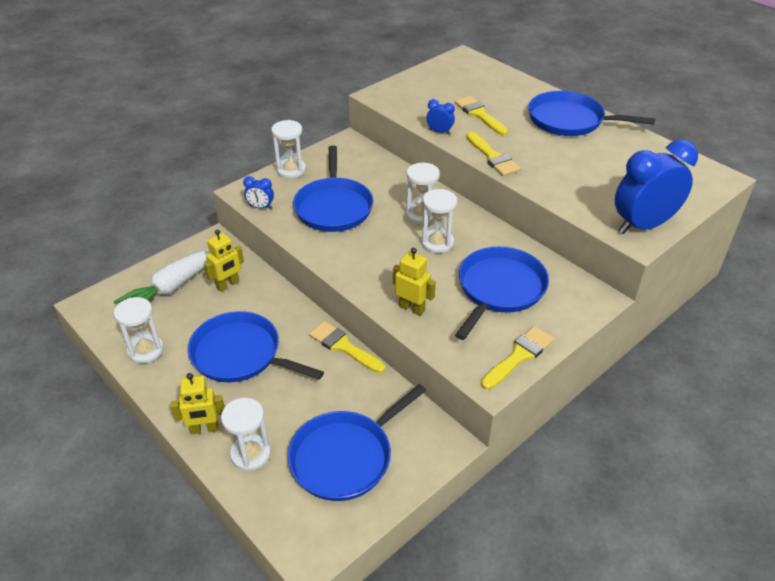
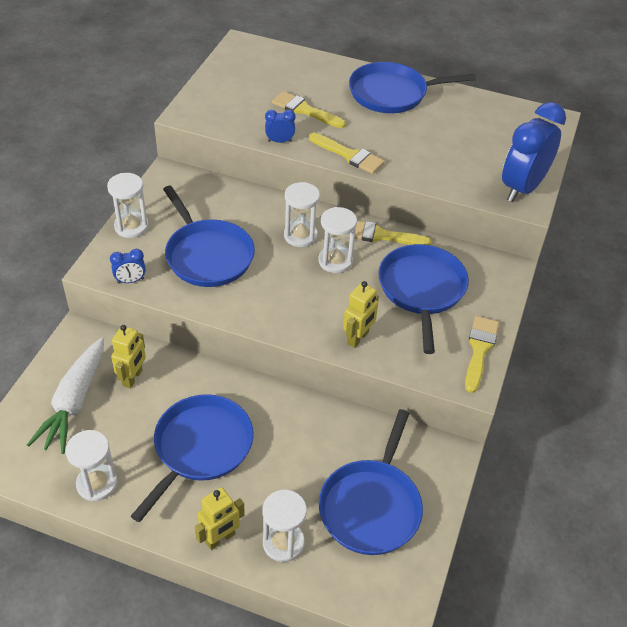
camera: 30 degrees left, 5 degrees up
blue pan [188,311,324,382] -> blue pan turned 120 degrees clockwise [131,394,254,522]
yellow brush [309,321,385,373] -> yellow brush moved to [347,221,431,245]
yellow robot [393,248,436,316] -> yellow robot turned 120 degrees clockwise [343,281,379,348]

